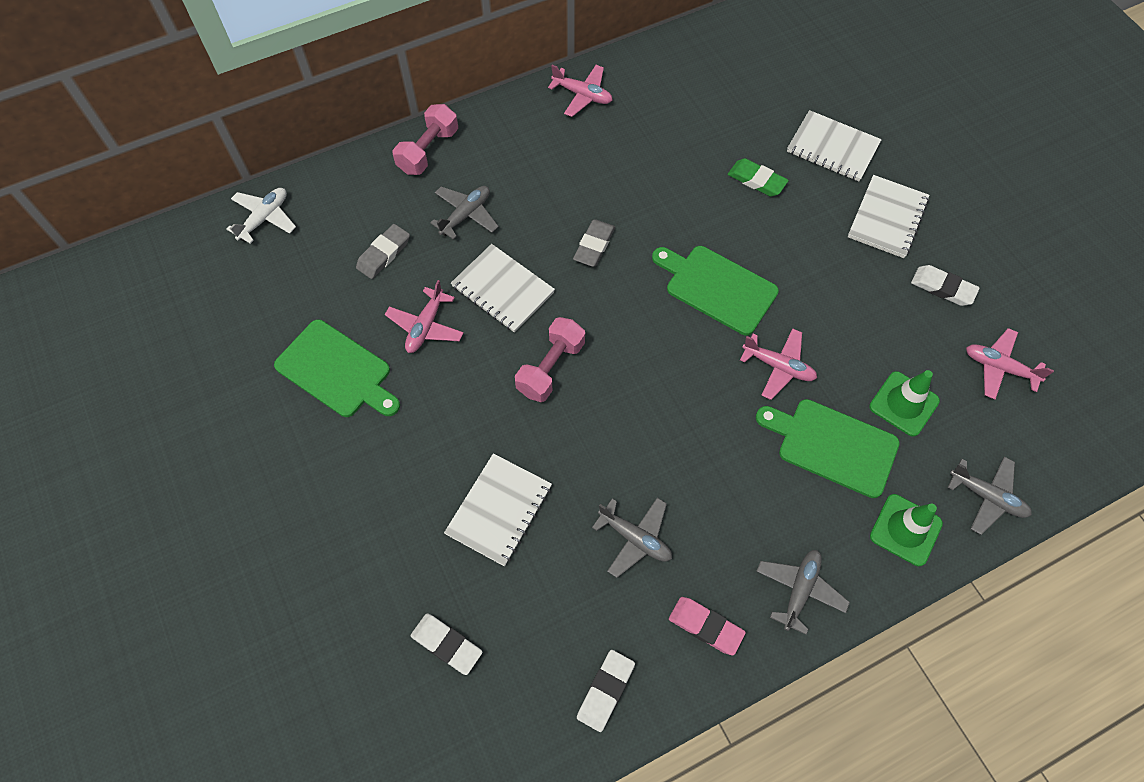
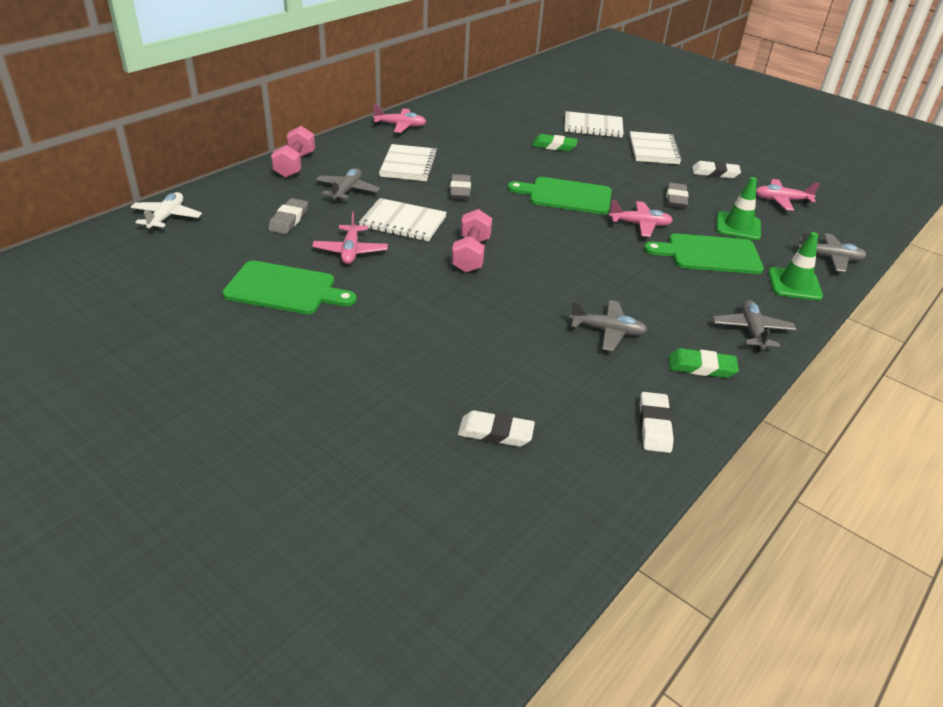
camera: 25 degrees left, 25 degrees down
white notebook [444,453,552,566] -> white notebook moved to [379,144,438,181]
pink eraser [669,597,746,655] -> green eraser [669,348,739,378]
none -> grey eraser [666,182,689,208]

